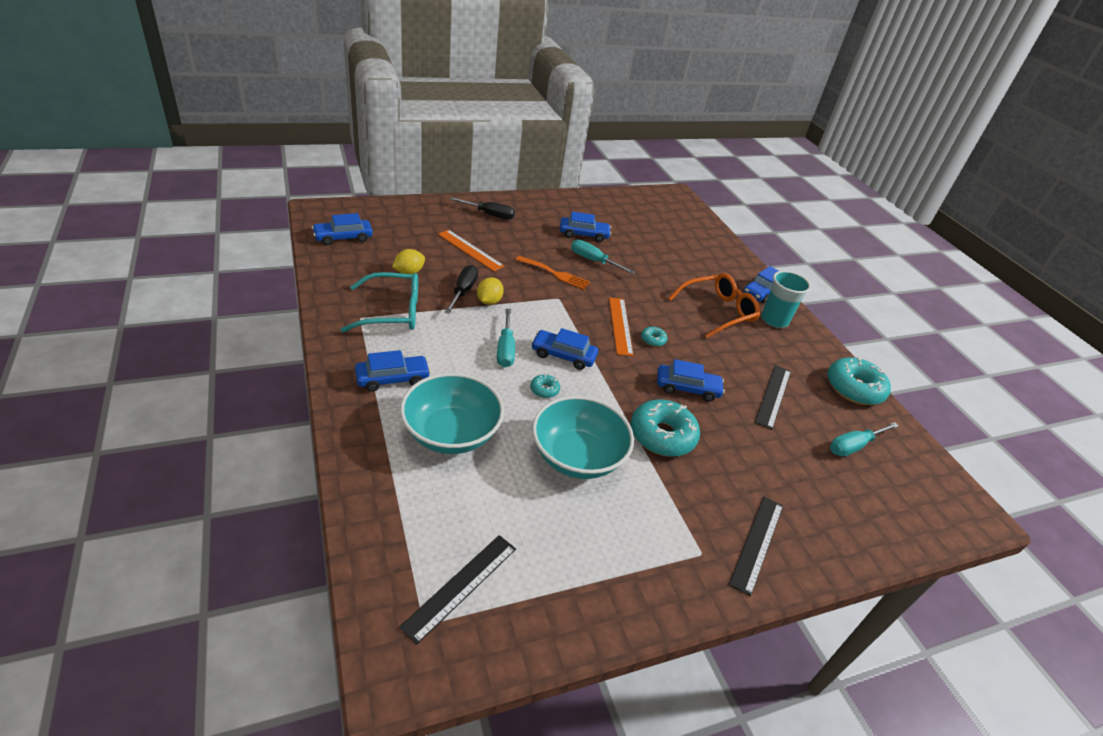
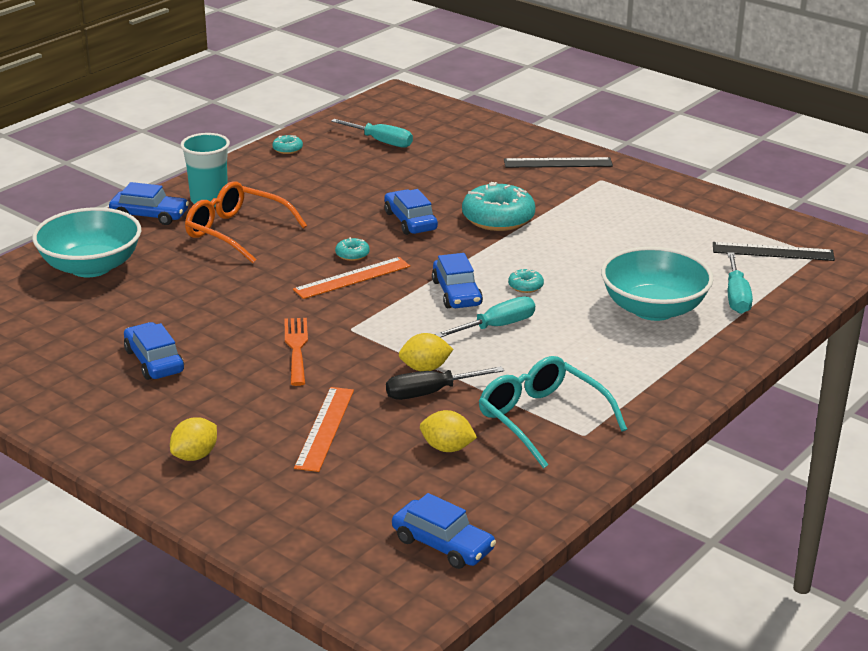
camera: 115 degrees left, 10 degrees down
blue car [355,350,431,392] -> none
black screwdriver [450,197,515,220] -> yellow lemon [170,417,217,461]
turquoise bowl [532,396,634,479] -> turquoise bowl moved to [32,207,141,277]
turquoise screwdriver [571,240,635,274] -> turquoise screwdriver moved to [727,252,753,314]
black ruler [755,365,791,430] -> none
turquoise donut [827,356,891,405] -> turquoise donut [272,135,303,154], size x0.45

